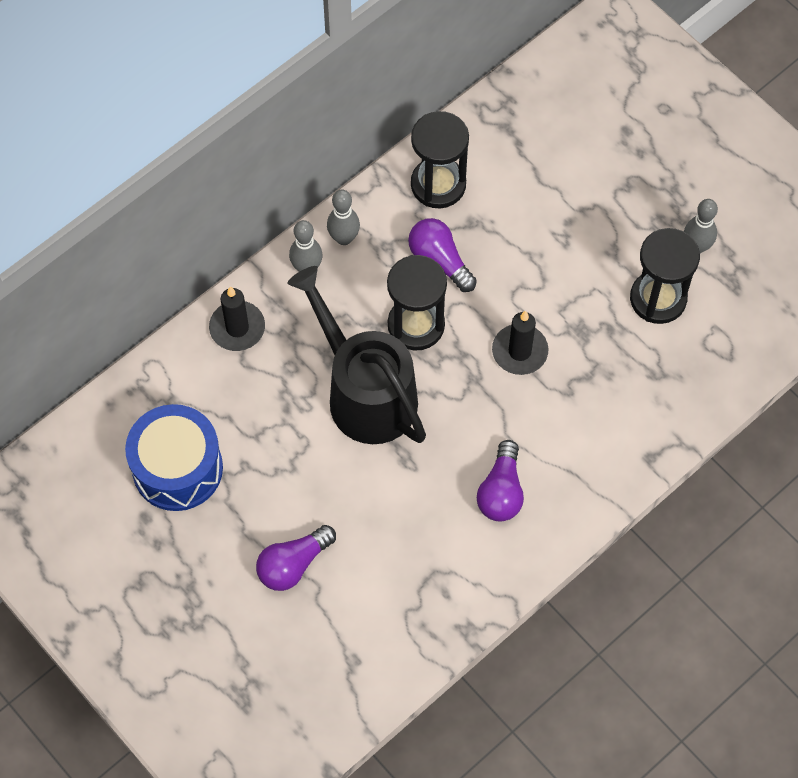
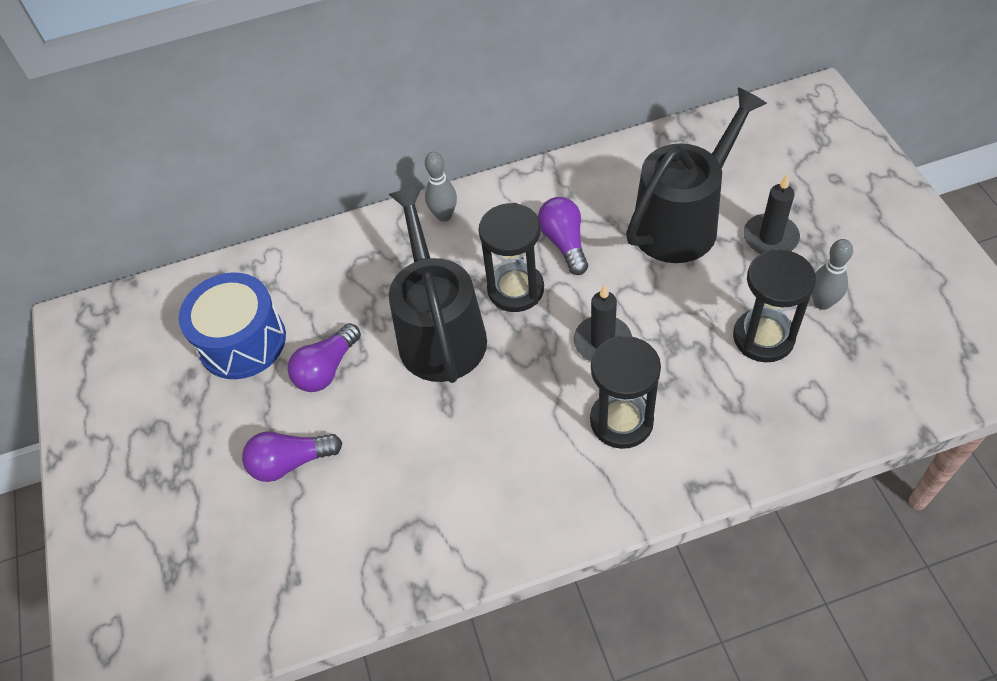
camera: 30 degrees right, 10 degrees down
black candle [209,286,265,351] -> black candle moved to [743,175,800,254]
grey bowling pin [327,190,360,245] -> none
black hourglass [411,111,469,208] -> black hourglass moved to [590,336,661,449]
purple light bulb [477,440,524,521] -> purple light bulb moved to [288,323,361,392]
none -> black watering can [626,87,767,263]

